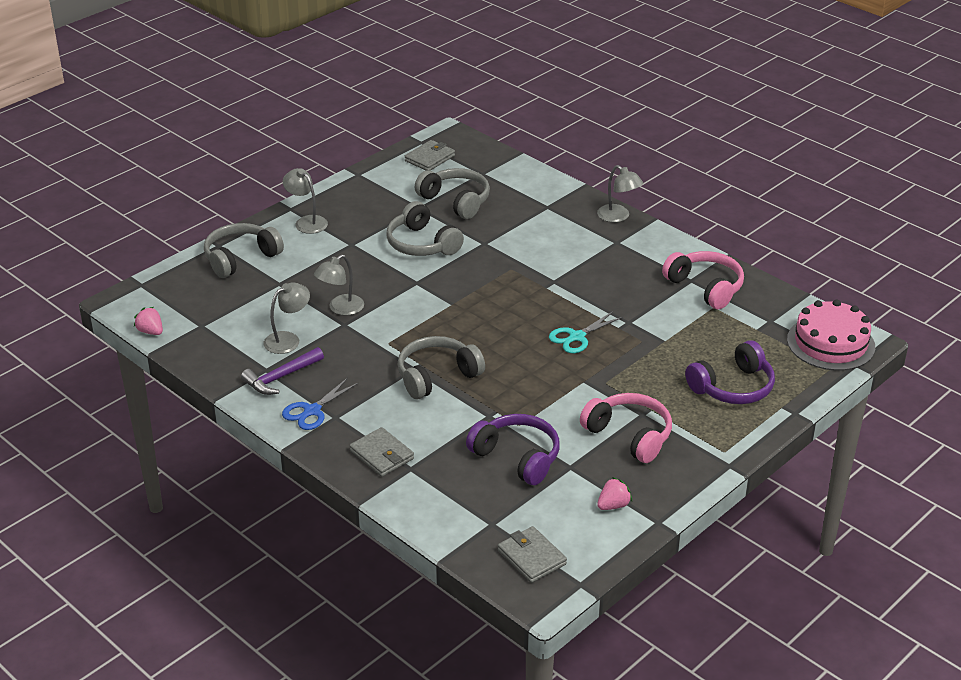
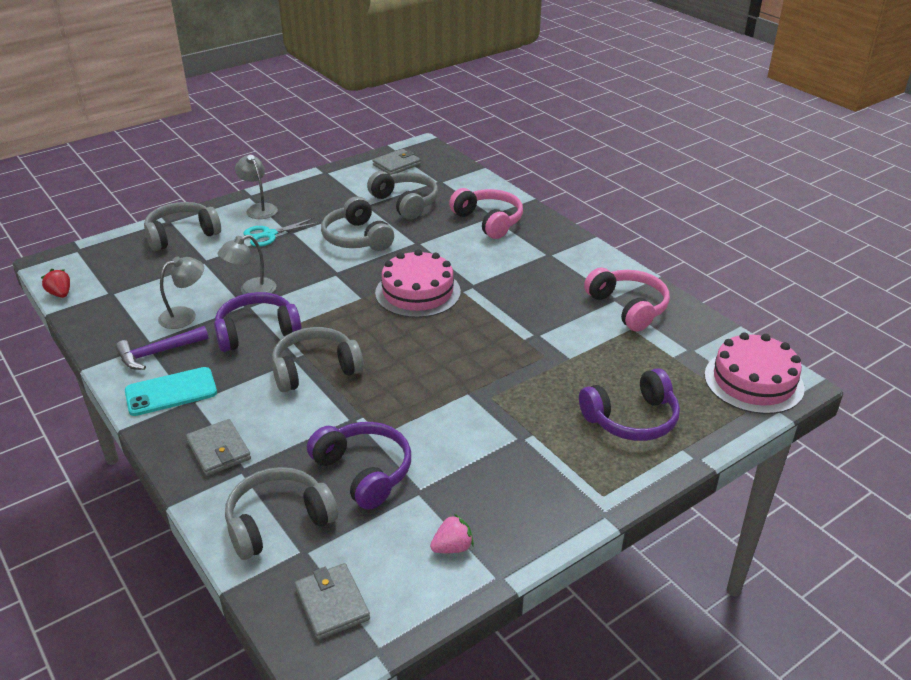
camera: 10 degrees right, 0 degrees up
pink strawberry [134,307,163,335] -> red strawberry [41,269,70,298]
blue scissors [282,378,359,430] -> turquoise phone [125,367,217,416]
turquoise scissors [549,311,623,353] -> turquoise scissors moved to [243,218,318,247]
pink headphones [580,393,672,463] -> pink headphones moved to [449,188,523,239]
grey lamp [597,165,643,222] -> none
none -> purple headphones [214,292,302,352]
none -> grey headphones [225,467,338,560]
none -> pink cake [375,249,461,318]

